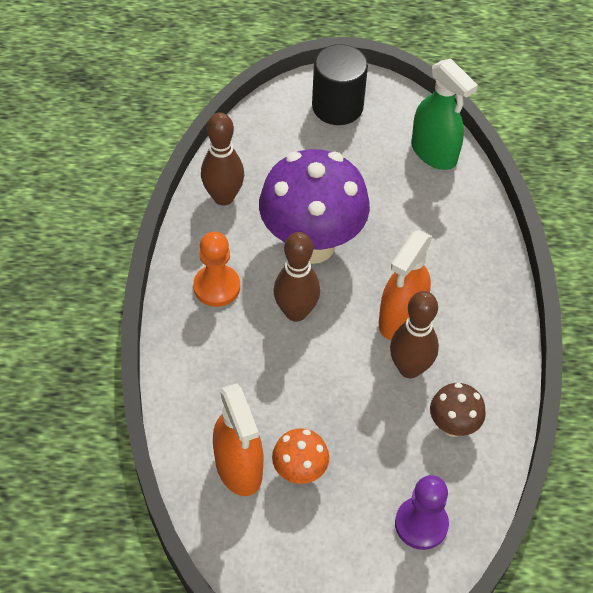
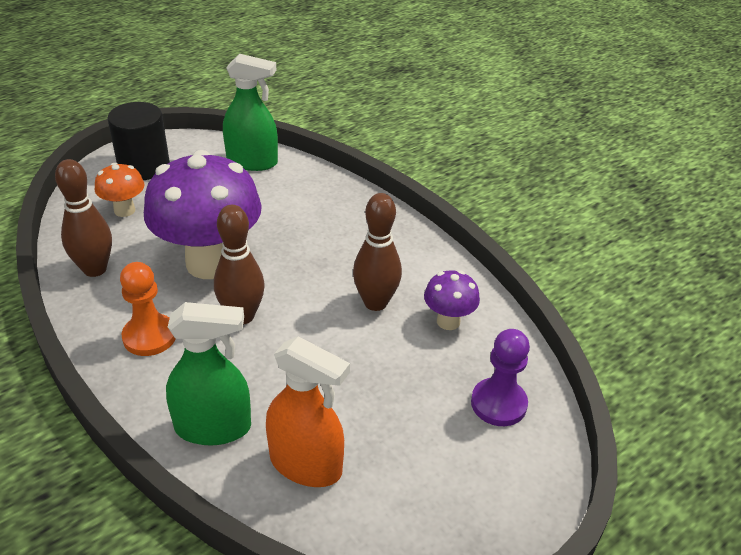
camera: 40 degrees left, 15 degrees down
orange mushroom [272,428,329,484] -> orange mushroom moved to [95,163,144,217]
orange spray bottle [379,230,433,340] -> none
brown mushroom [430,383,486,437] -> purple mushroom [424,270,480,330]
none -> green spray bottle [166,302,251,446]

